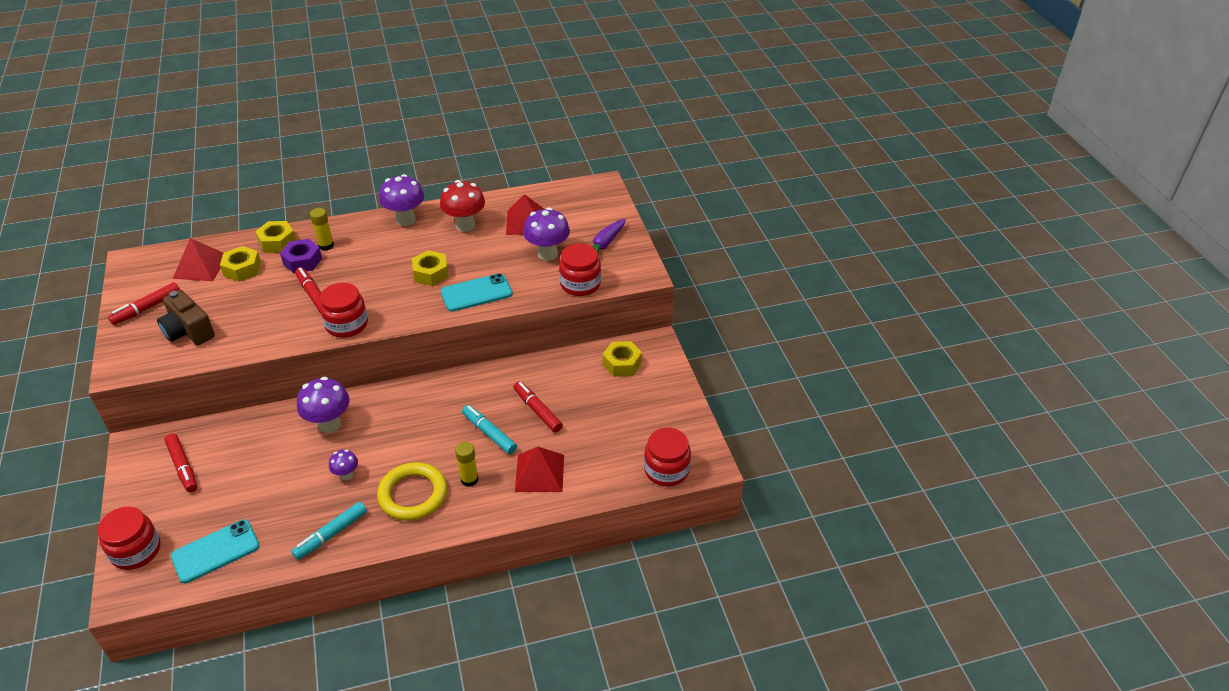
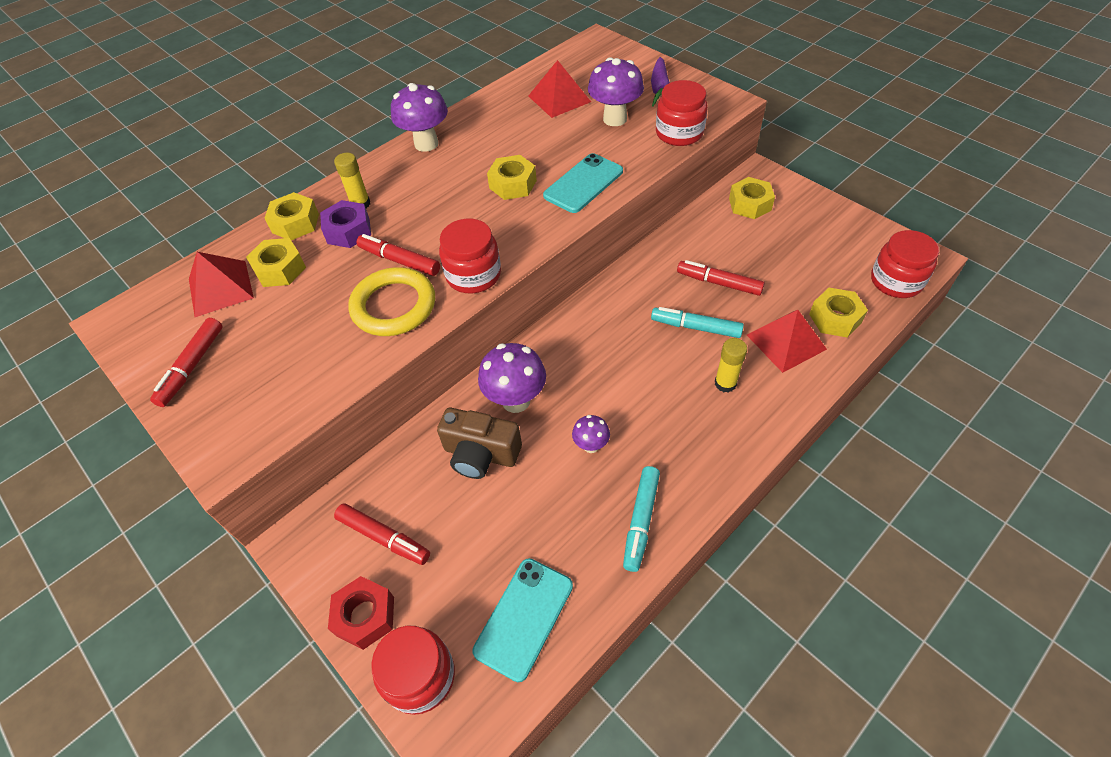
camera: 25 degrees left, 10 degrees up
brown camera [157,290,215,345] -> brown camera moved to [437,408,522,479]
yellow ring [377,462,447,521] -> yellow ring moved to [348,267,435,336]
red mushroom [440,180,485,232] -> none
none -> red nut [328,576,394,650]
none -> yellow nut [809,288,868,338]

